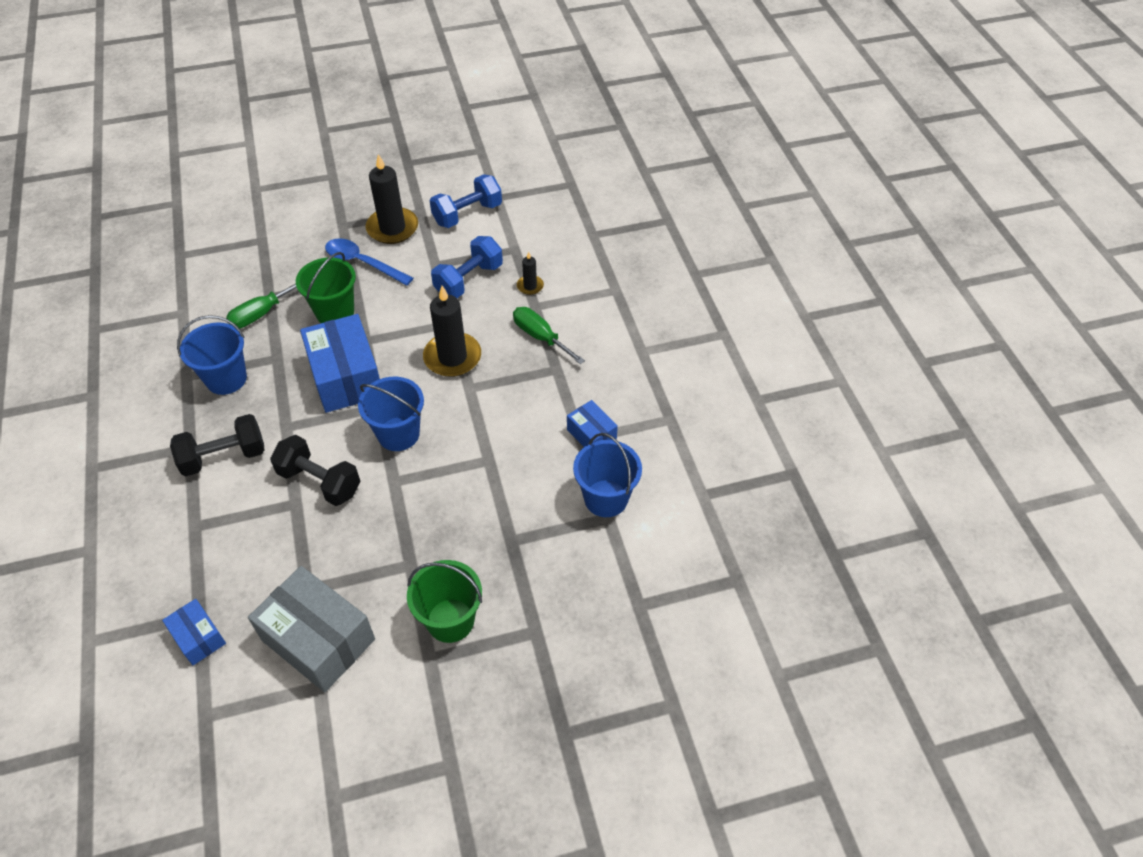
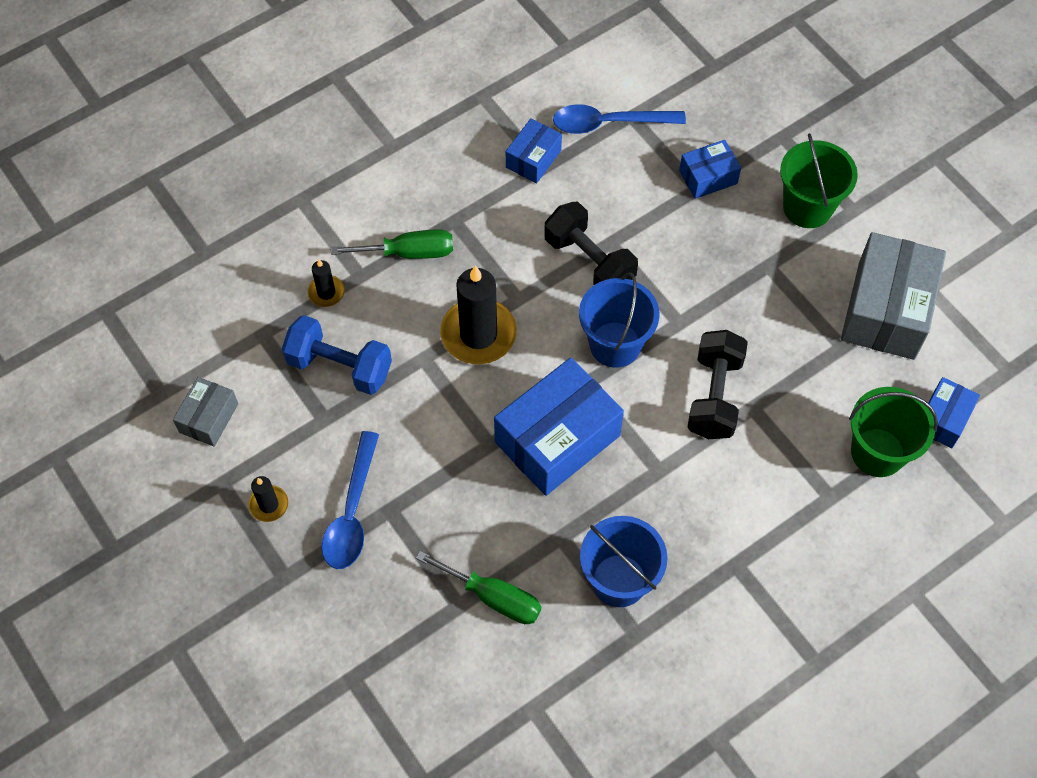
camera: 110 degrees left, 10 degrees up
black dumbbell [170,414,264,476] -> black dumbbell moved to [544,202,638,285]
green bucket [296,252,356,323] -> green bucket moved to [849,387,938,477]
black candle [366,154,418,244] -> black candle [249,476,288,522], size x0.49
blue dumbbell [430,174,502,228] -> grey box [173,377,238,447]
green screwdriver [513,307,585,364] -> green screwdriver turned 120 degrees counterclockwise [331,230,453,259]
blue bucket [573,433,642,517] -> blue spoon [553,104,686,134]
none -> blue box [679,140,741,199]

